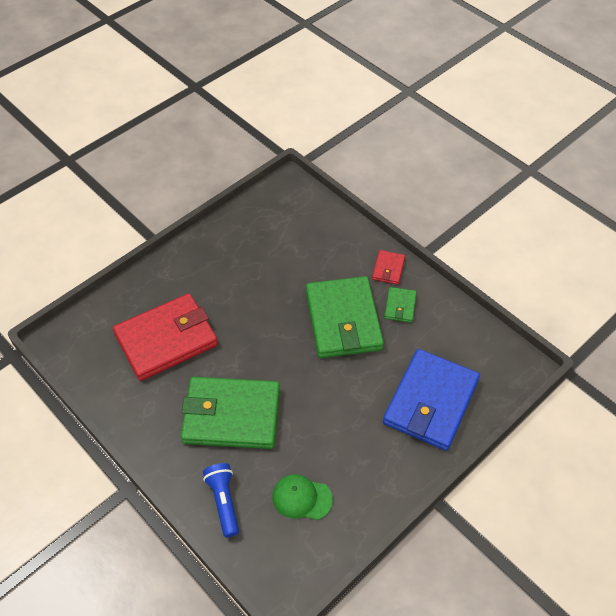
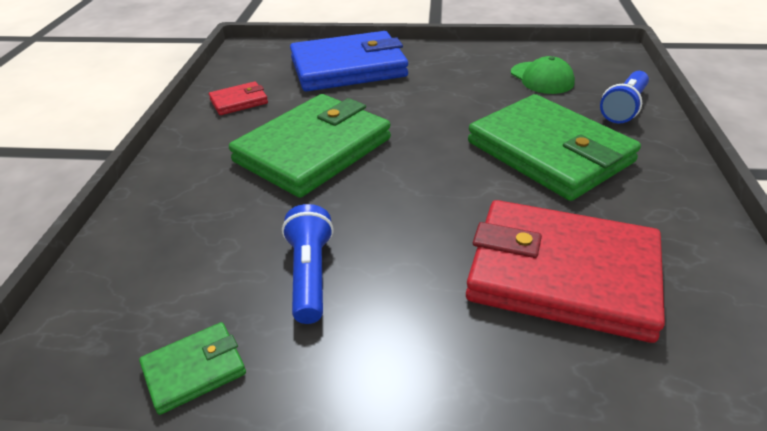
camera: 130 degrees left, 15 degrees down
red wallet [372,250,405,285] -> red wallet moved to [209,81,268,115]
green wallet [384,287,417,323] -> green wallet moved to [139,322,246,415]
none -> blue flashlight [282,204,334,324]

